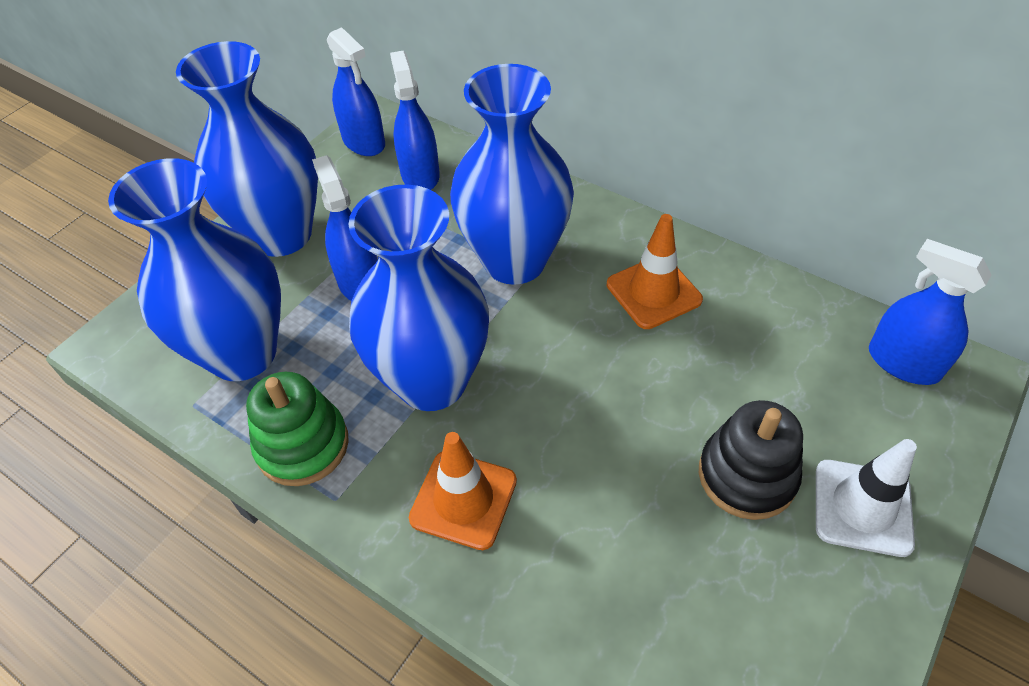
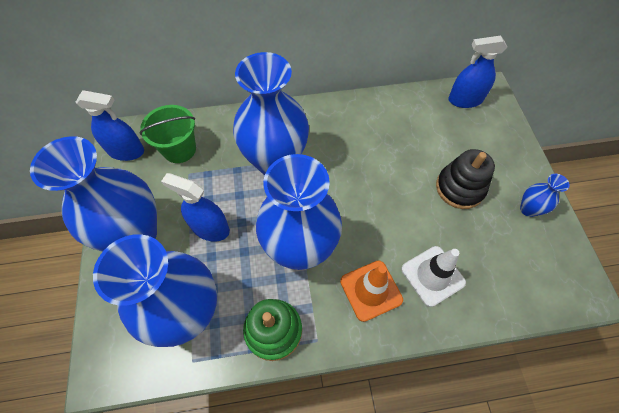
camera: 45 degrees left, 10 degrees up
blue spray bottle [390,51,440,190] -> green bucket [139,105,196,163]
orange traffic cone [607,214,703,329] -> none
white traffic cone [816,439,917,557] -> white traffic cone moved to [401,246,466,307]
none -> blue vase [520,174,570,217]

